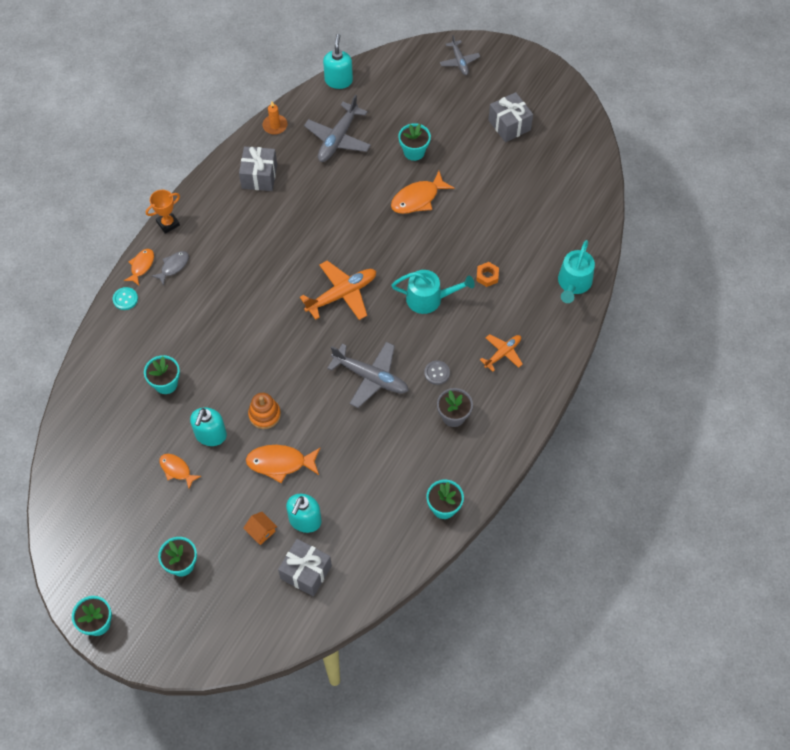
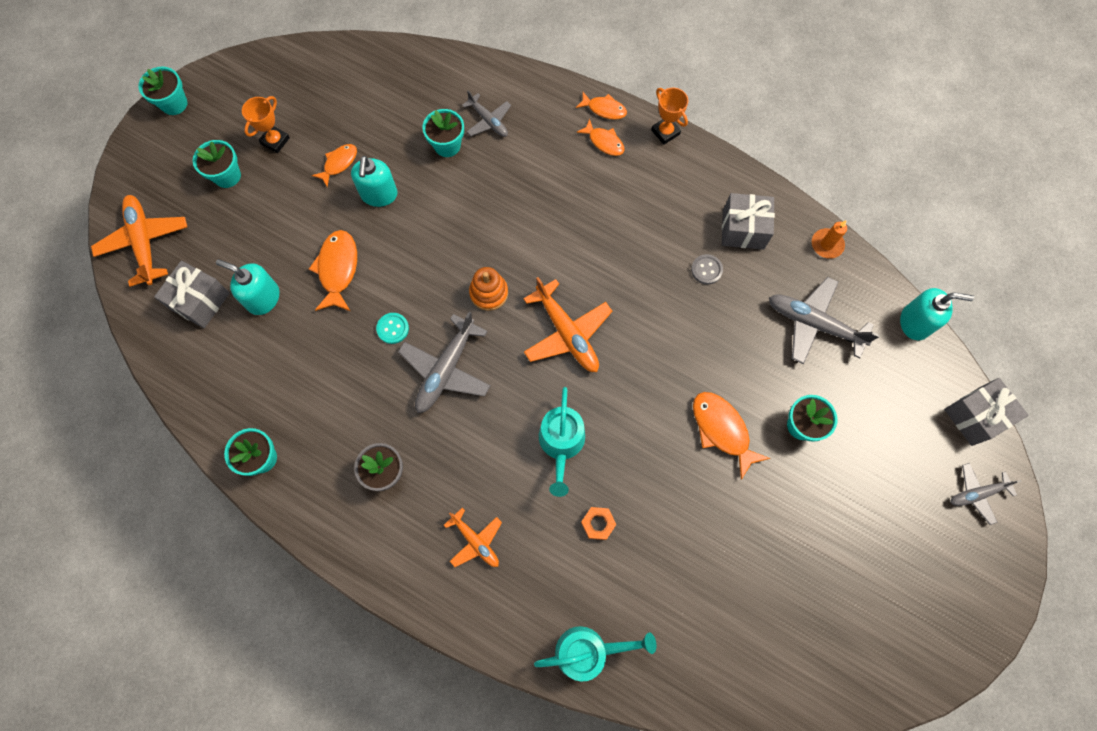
camera: 90 degrees right, 10 degrees up
turquoise button [113,287,138,310] -> turquoise button moved to [376,313,409,344]
grey fish [152,251,189,286] -> orange fish [577,118,624,156]
turquoise soap dispenser [190,408,227,446] -> turquoise soap dispenser turned 105 degrees counterclockwise [351,156,397,207]
orange house [243,512,277,545] -> none
orange stacking toy [248,393,281,429] -> orange stacking toy moved to [469,267,508,311]
grey button [424,361,450,385] -> grey button moved to [691,254,723,284]
grey gift [488,92,533,142] -> grey gift moved to [944,378,1029,446]
turquoise watering can [558,240,595,303] -> turquoise watering can turned 150 degrees clockwise [534,626,657,681]
none -> orange plane [91,195,187,287]
none -> orange trophy [242,96,290,153]
none -> grey plane [462,91,511,137]

